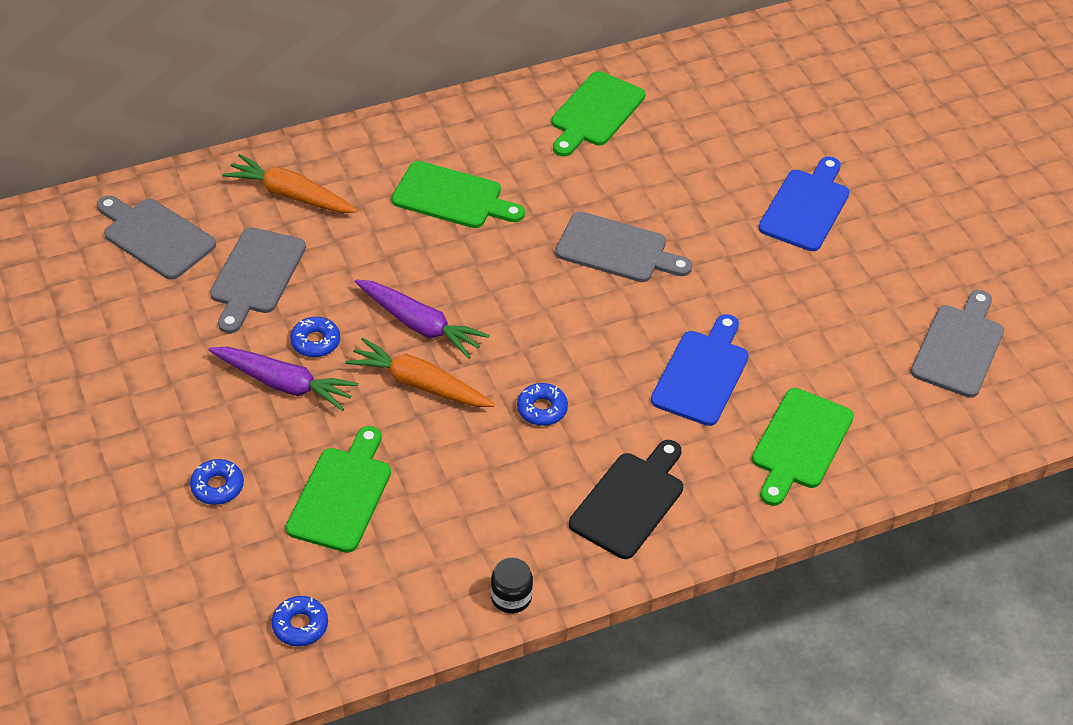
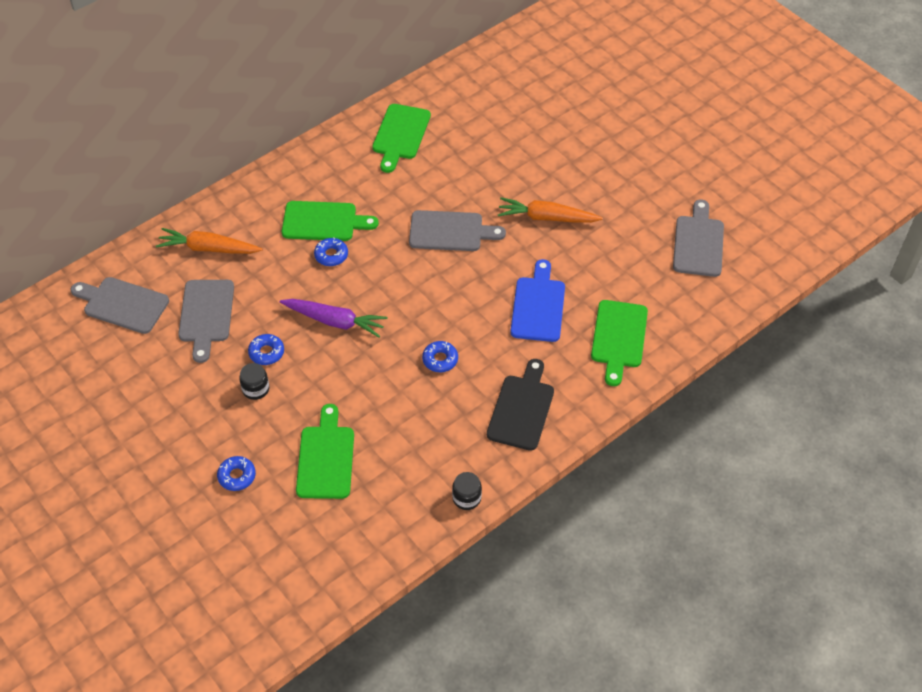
camera: 15 degrees left, 5 degrees up
purple carrot [208,347,358,411] -> black jar [239,363,269,400]
blue donut [272,596,328,646] -> blue donut moved to [314,237,348,266]
orange carrot [345,338,495,407] -> orange carrot moved to [498,197,603,223]
blue cutting board [759,157,849,251] -> none

